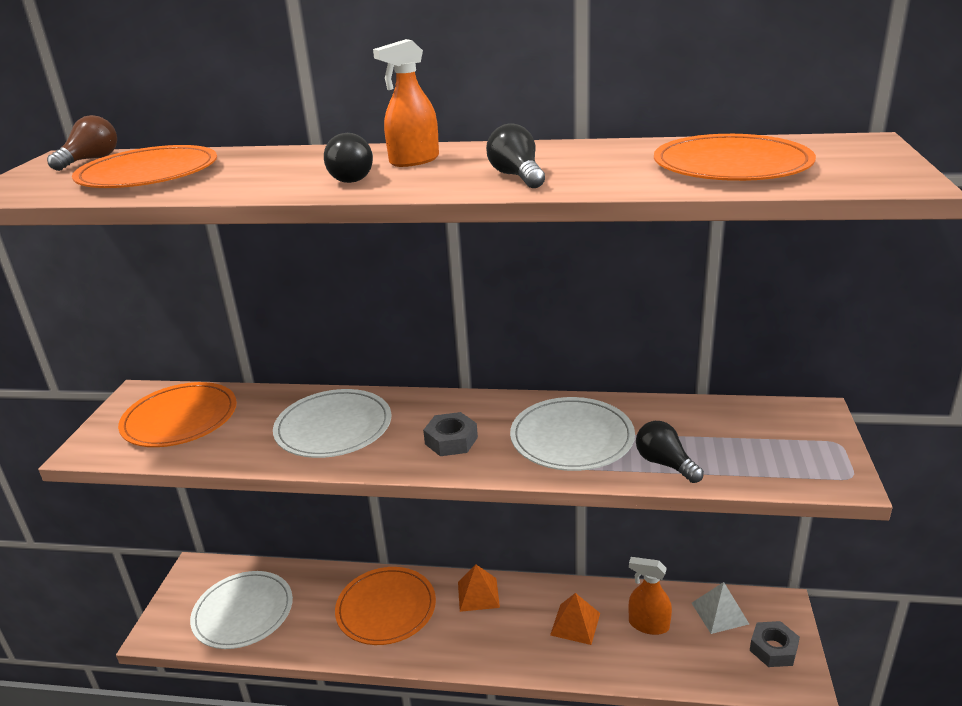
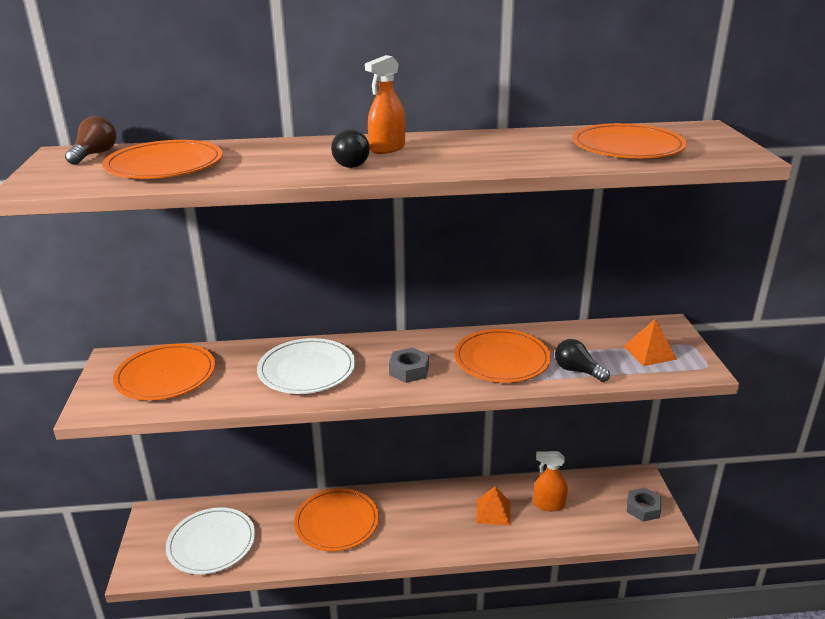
camera: 15 degrees left, 0 degrees up
orange pyramid [458,565,500,612] -> orange pyramid moved to [623,319,677,366]
black light bulb [486,123,545,188] -> none
white plate [510,397,635,471] -> orange plate [454,329,551,383]
white pyramid [692,582,749,634] -> none

